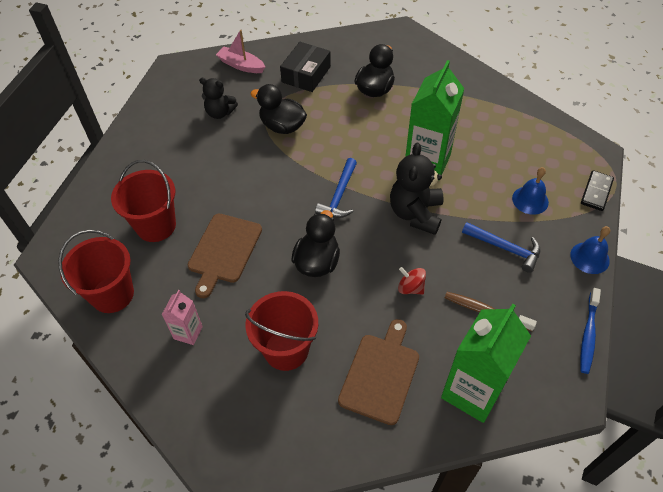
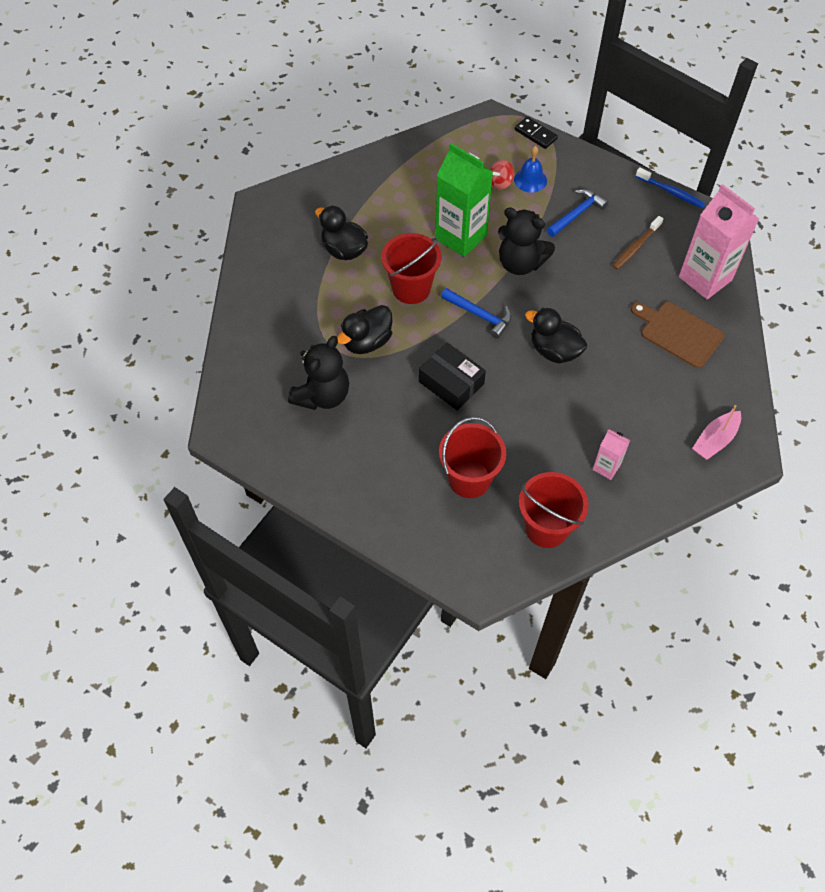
camera: 75 degrees left, 5 degrees up
brown cutting board [188,214,262,298] -> none
black teddy bear [199,78,238,119] -> black teddy bear [288,336,349,410], size x1.56
pink boat [216,30,265,73] -> pink boat moved to [692,405,741,460]
red bucket [245,291,318,371] -> red bucket moved to [381,233,441,304]
black box [280,42,331,92] -> black box moved to [419,343,486,410]
red spinning top [398,267,426,295] -> red spinning top moved to [490,160,514,189]
green carton [441,303,531,423] -> pink carton [679,184,759,300]
blue bell [570,226,610,274] -> none

